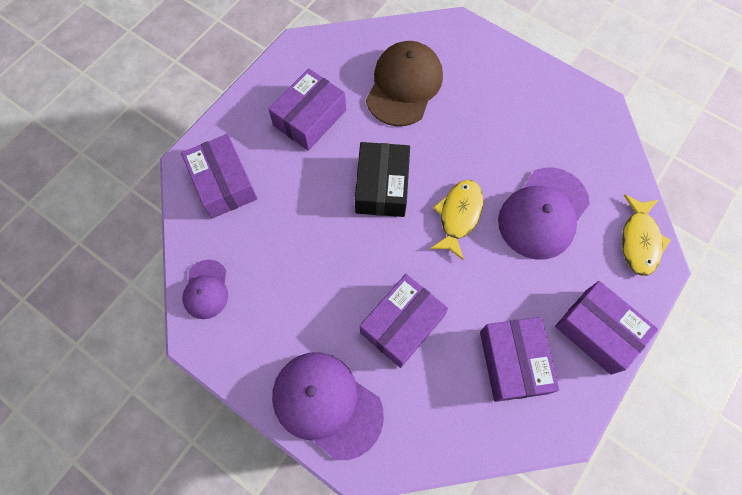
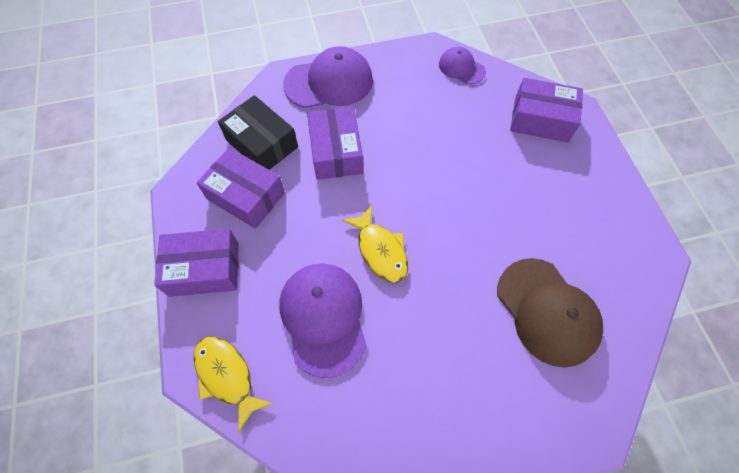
camera: 130 degrees right, 5 degrees down
purple box [268,68,346,151] -> none
black box [355,142,410,217] -> black box moved to [218,95,298,170]

